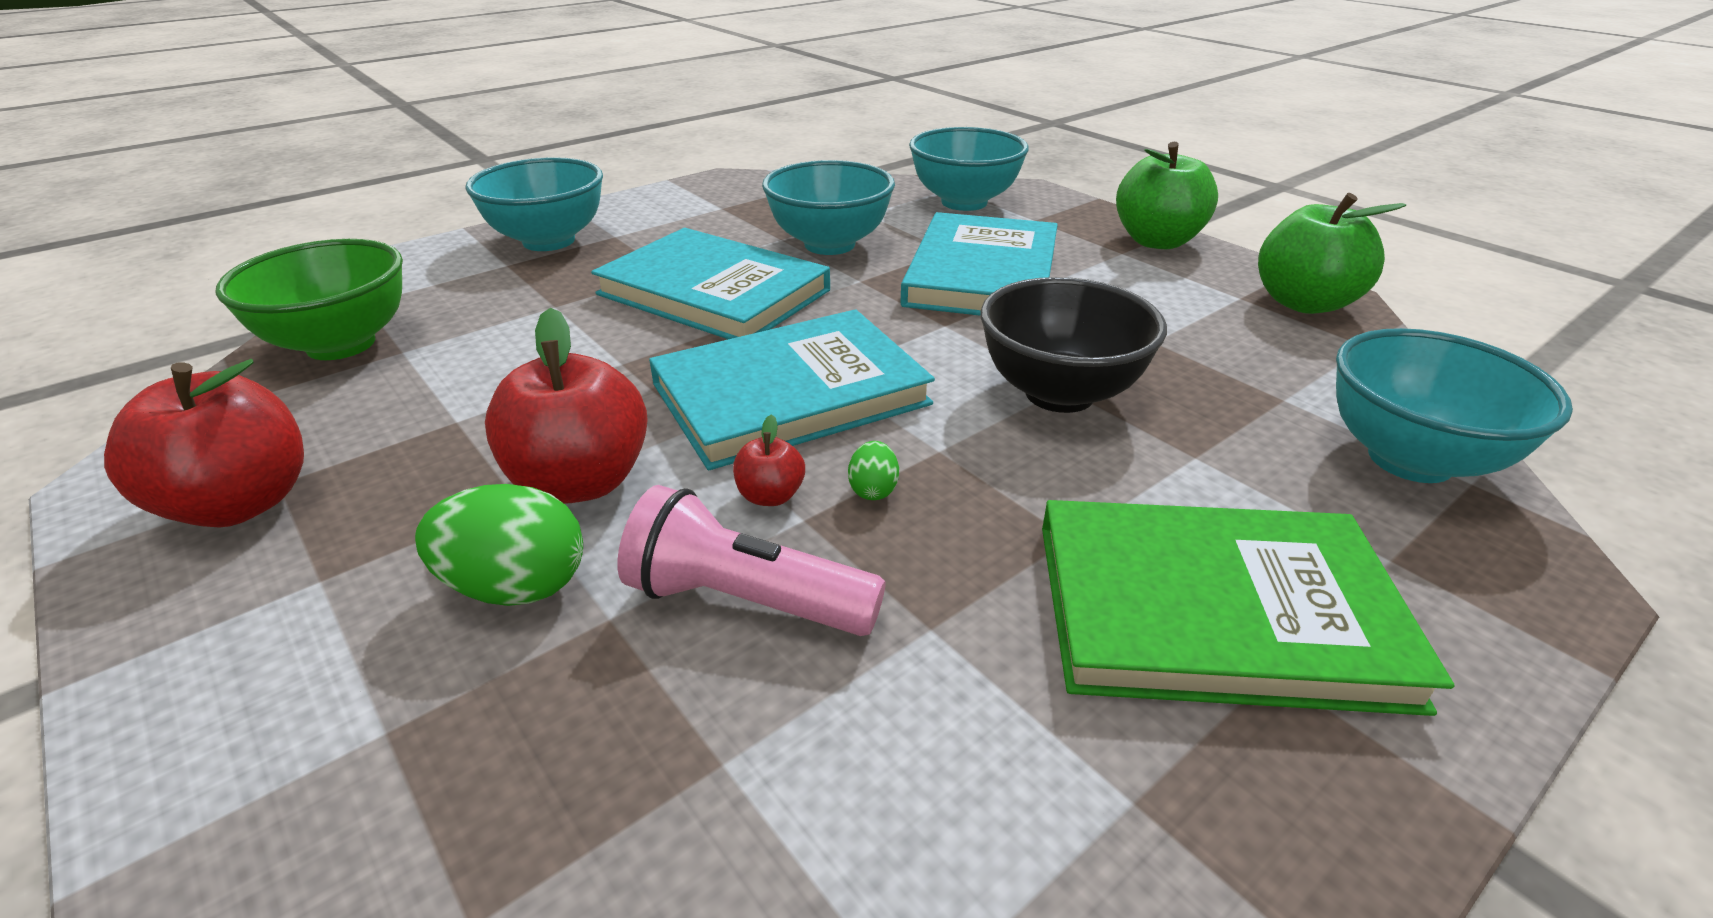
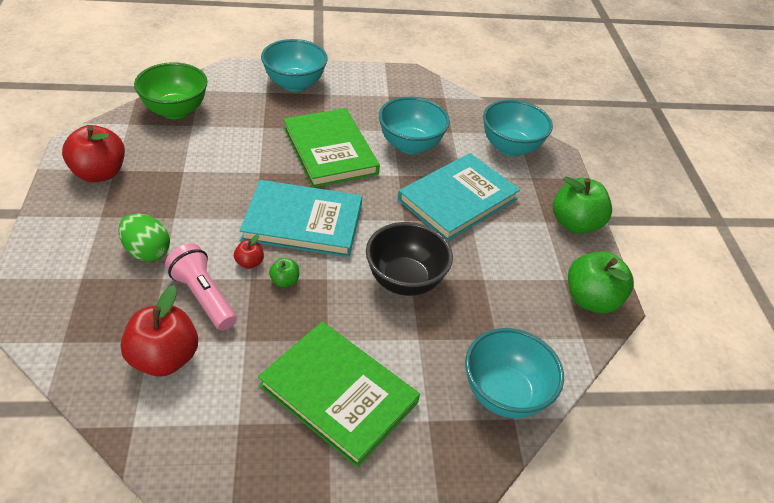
camera: 30 degrees right, 10 degrees up
red apple [485,308,648,504] -> red apple moved to [121,285,198,376]
turquoise book [591,228,830,339] -> green book [283,108,380,188]
green egg [848,441,899,500] -> green apple [269,258,299,287]

